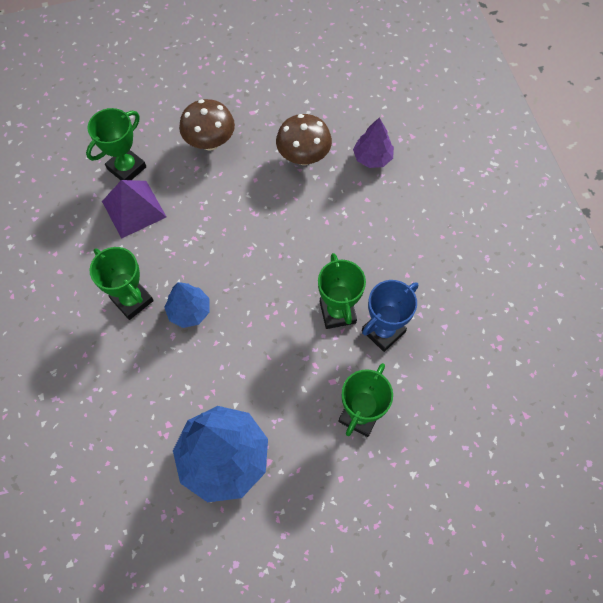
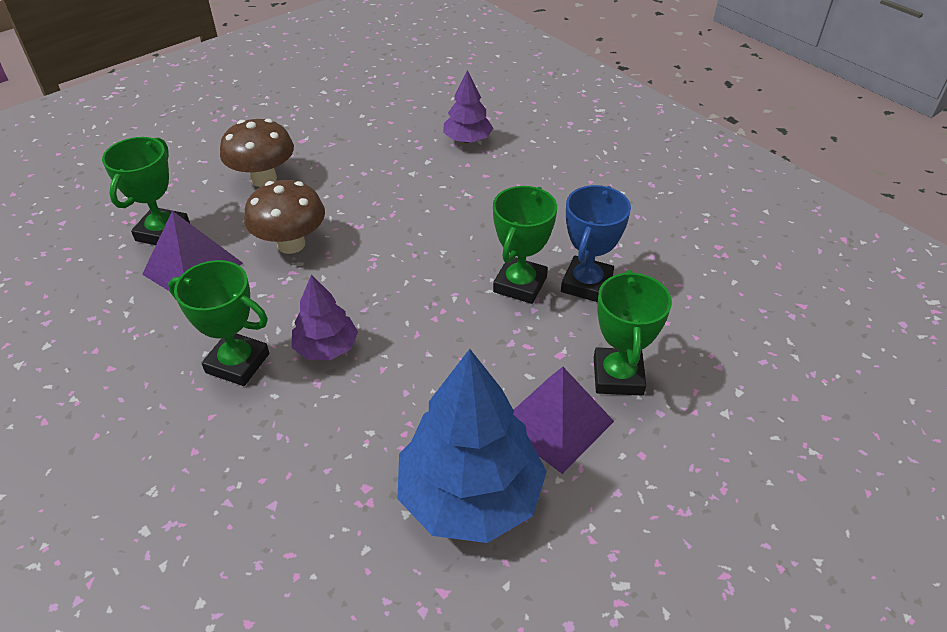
camera: 25 degrees left, 20 degrees down
blue tree [164,282,209,328] -> purple tree [292,274,358,360]
brown mushroom [276,114,332,165] -> brown mushroom moved to [244,180,325,254]
green trophy [318,253,366,329] -> green trophy turned 60 degrees clockwise [493,186,557,304]
none -> purple pyramid [513,367,614,474]

